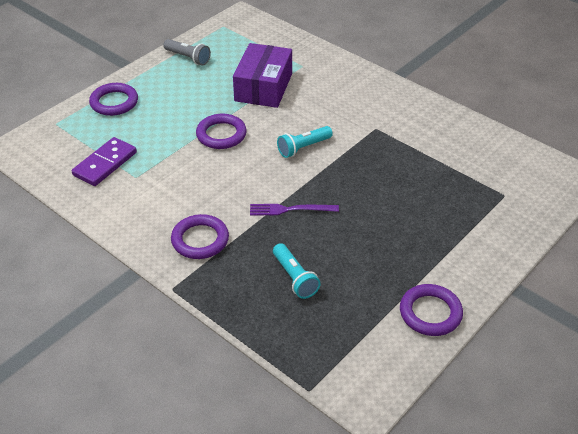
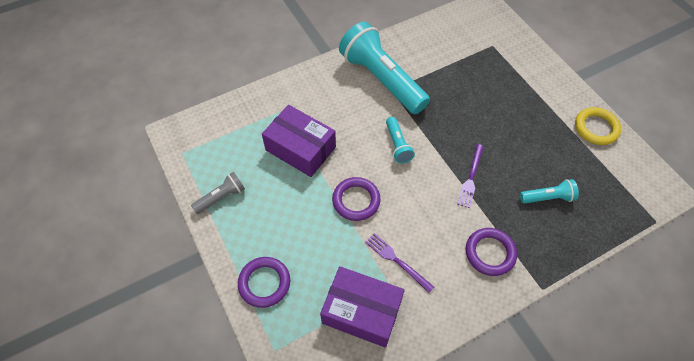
camera: 70 degrees left, 15 degrees up
purple domino [72,137,137,186] -> purple box [320,266,405,348]
purple ring [400,284,463,336] -> yellow ring [575,107,621,145]
none -> turquoise flashlight [339,22,430,114]
none -> purple fork [365,233,434,293]

